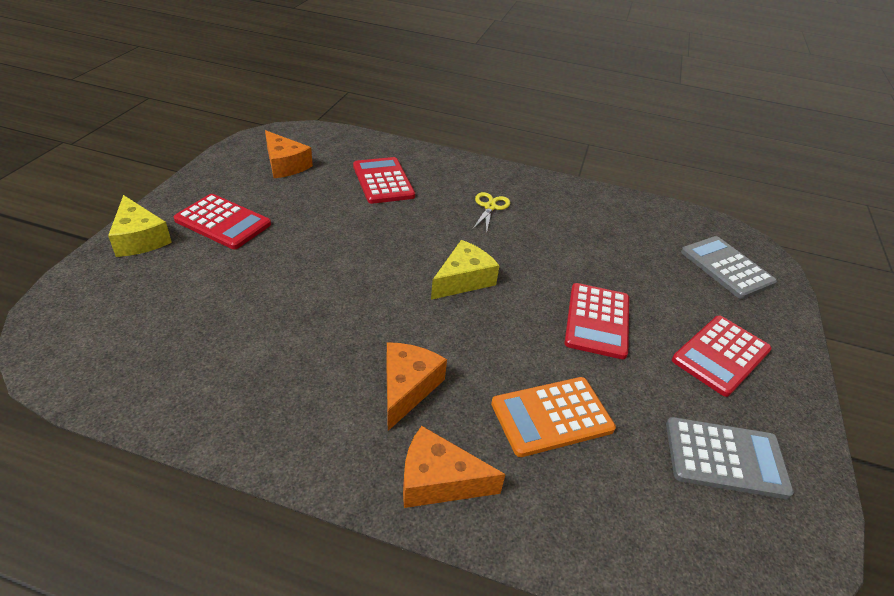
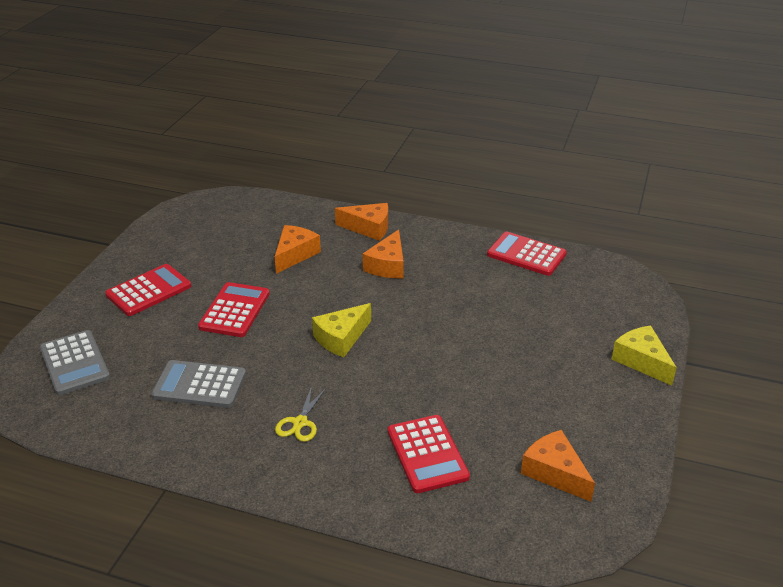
camera: 175 degrees left, 5 degrees down
red calculator [174,194,271,249] -> red calculator moved to [487,232,567,276]
orange calculator [491,377,616,457] -> orange cheese [275,225,321,274]
grey calculator [666,417,794,499] -> grey calculator moved to [151,360,246,408]

